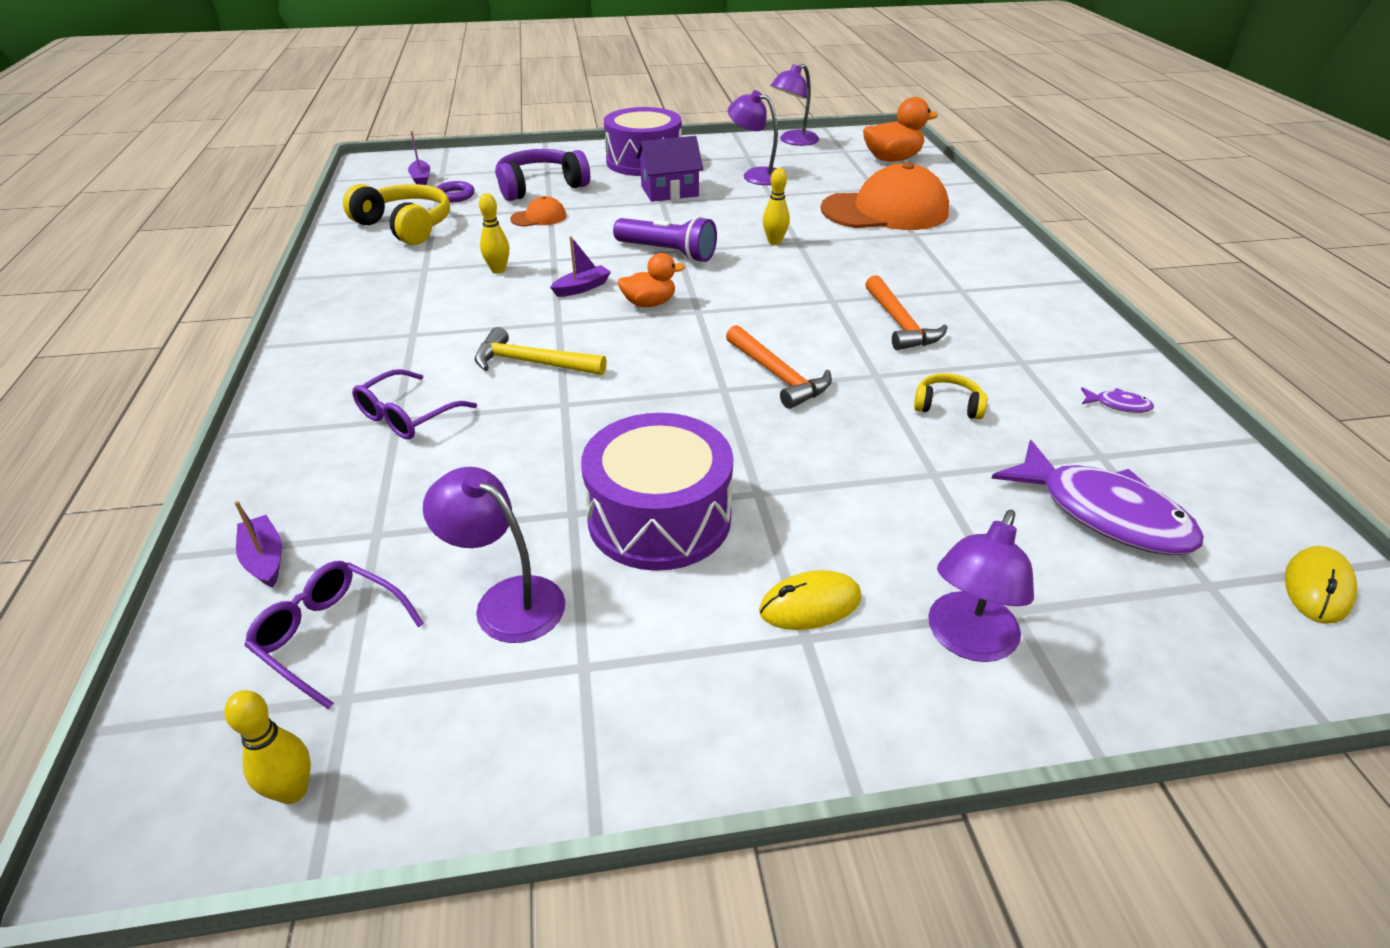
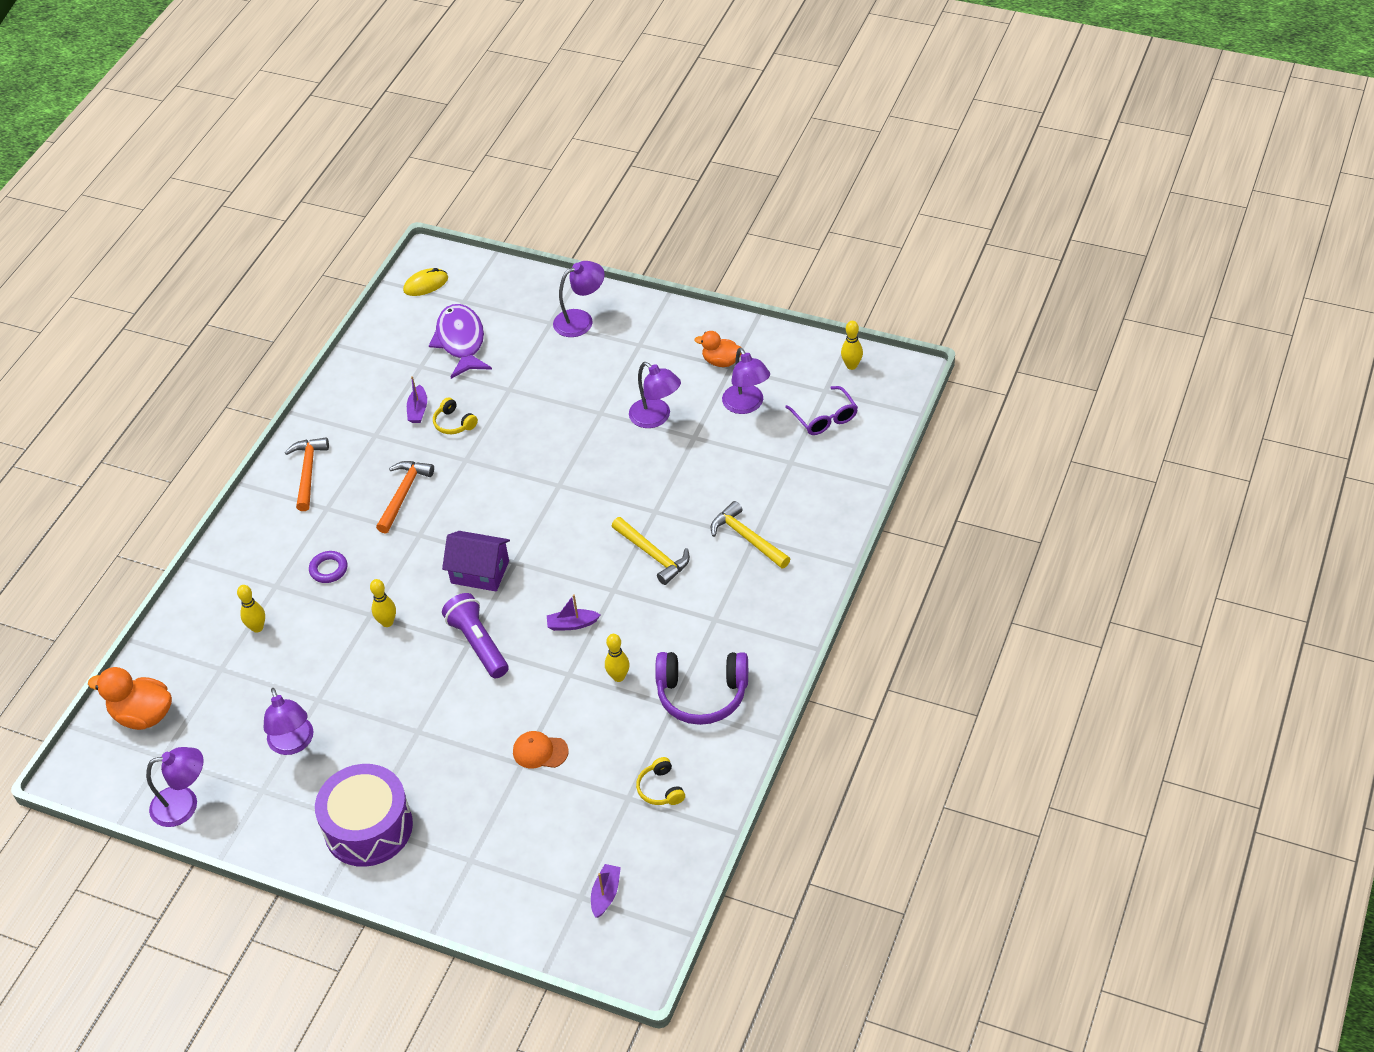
camera: 145 degrees left, 10 degrees up
purple boat [235,501,282,588] -> purple boat moved to [407,376,427,423]
yellow headphones [343,184,450,245] -> yellow headphones [636,757,685,805], size x0.51
purple glasses [352,369,477,439] -> yellow hammer [711,501,790,569]
purple ring [436,181,475,203] -> purple ring moved to [309,551,348,583]
purple headphones [495,149,590,201] -> purple headphones moved to [655,652,748,725]
purple drum [581,413,733,571] -> purple lamp [629,362,681,428]
orange duck [617,253,685,307] -> orange duck moved to [694,331,742,367]
purple house [636,136,703,202] -> purple house moved to [442,531,510,592]
orange hammer [726,325,832,409] -> orange hammer moved to [285,437,329,511]
yellow mouse [759,570,862,630] -> none
orange cap [821,162,949,230] -> yellow bowling pin [237,585,265,633]
purple fish [1081,387,1154,413] -> none

